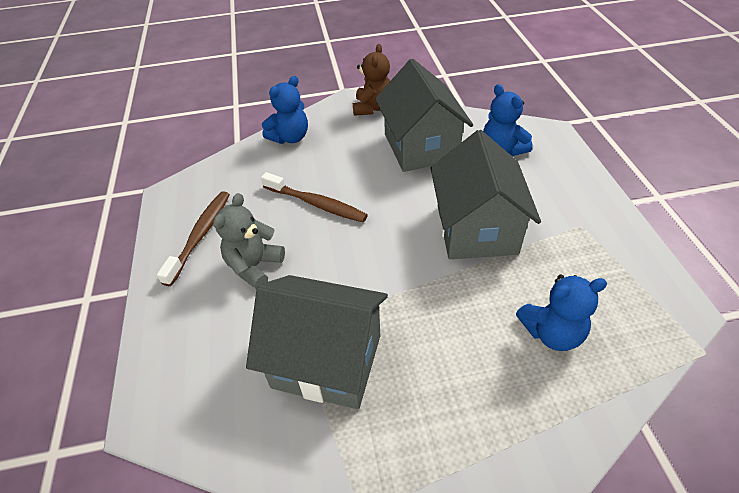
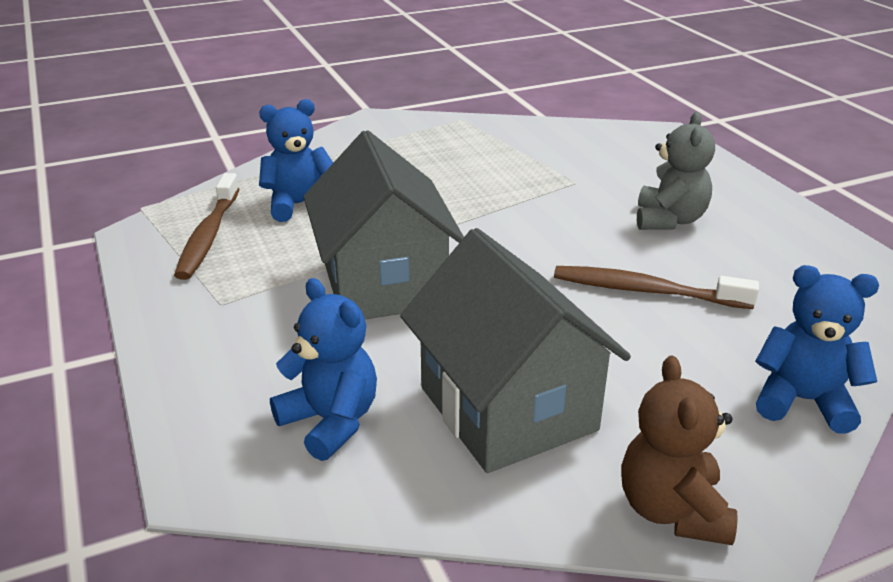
camera: 165 degrees right, 15 degrees down
brown toothbrush [157,191,230,286] -> brown toothbrush moved to [174,173,240,280]
grey house [246,275,388,409] -> none
blue teddy bear [262,76,308,144] -> blue teddy bear turned 75 degrees clockwise [755,265,879,433]

